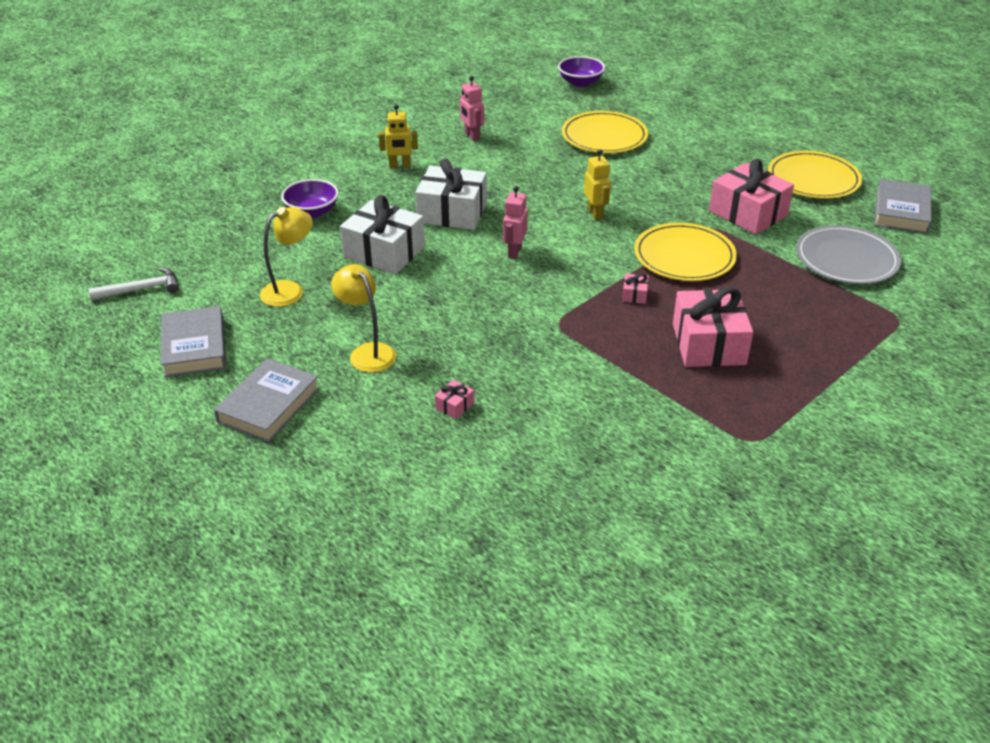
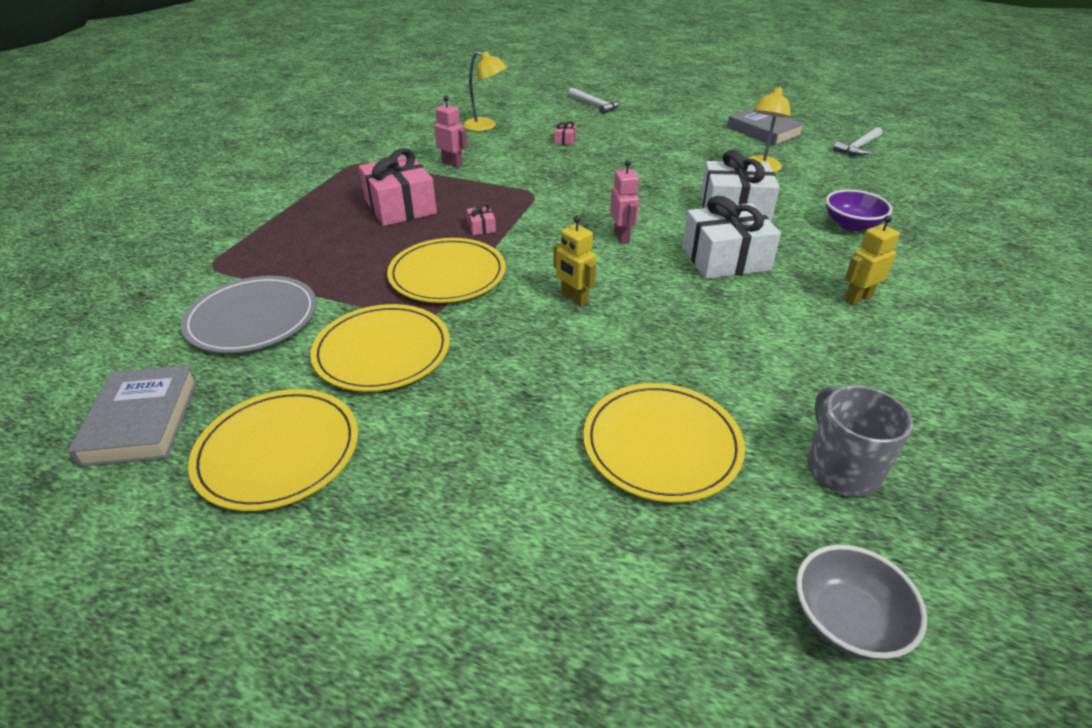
camera: 155 degrees right, 0 degrees up
grey book [214,358,320,442] -> none
yellow lamp [331,264,396,373] -> yellow lamp moved to [463,51,507,131]
pink robot [460,76,484,141] -> pink robot moved to [434,95,467,168]
purple bowl [558,56,605,87] -> grey bowl [796,545,927,660]
pink gift [709,159,794,235] -> yellow plate [310,304,450,392]
none -> white hammer [569,88,620,114]
none -> grey mug [807,385,913,497]

